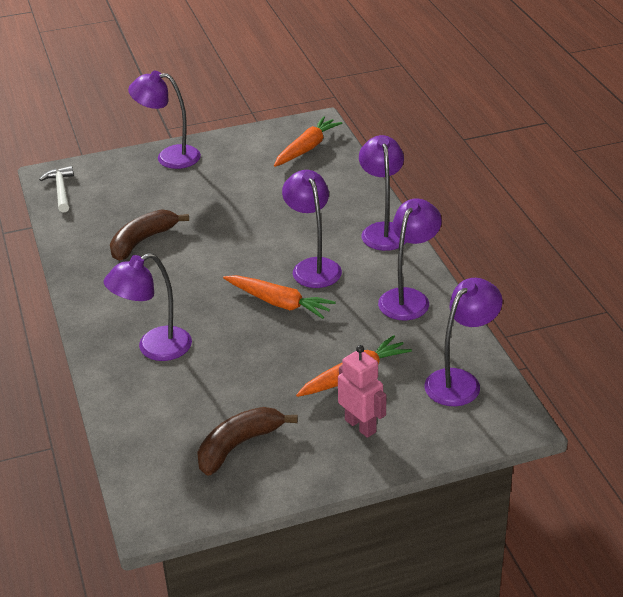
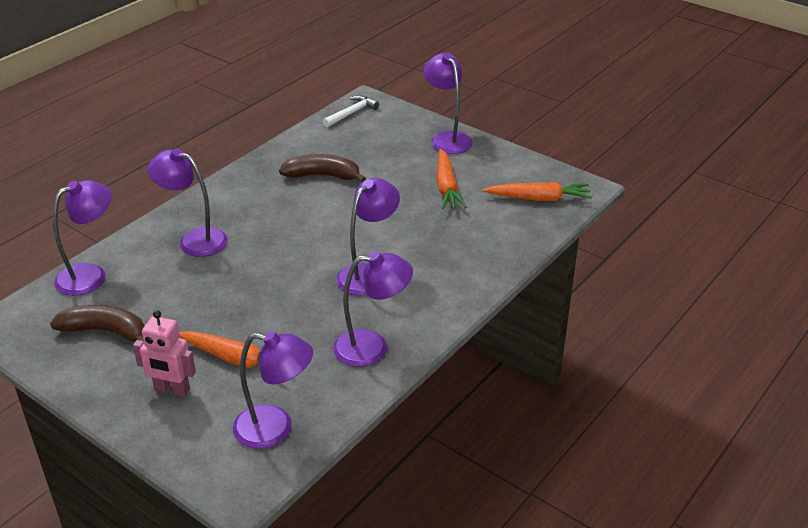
camera: 55 degrees right, 0 degrees up
orange carrot [223,275,336,319] -> orange carrot moved to [436,149,467,209]
pink robot [338,345,386,438] -> pink robot turned 90 degrees clockwise [133,310,196,397]
purple lamp [359,135,407,251] -> purple lamp moved to [53,180,111,296]

